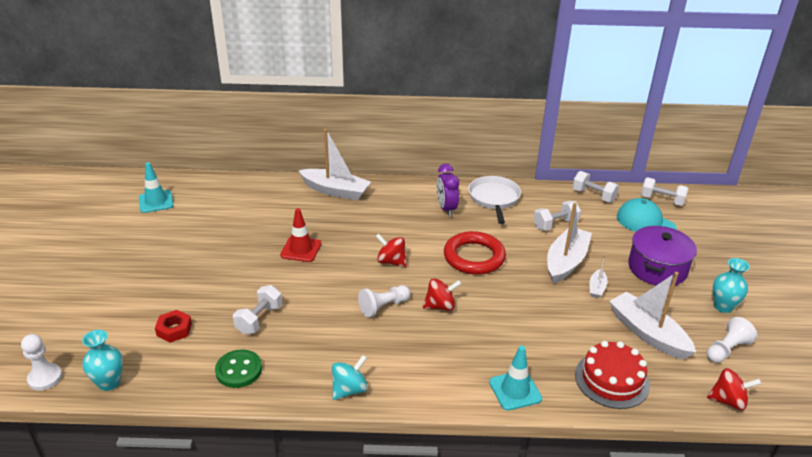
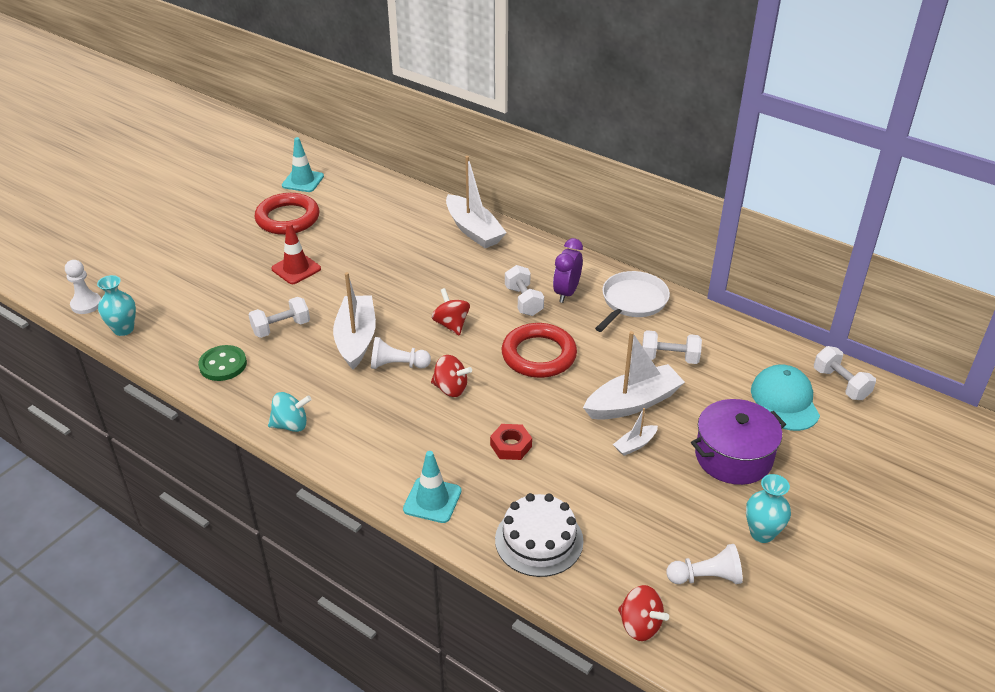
camera: 35 degrees right, 5 degrees up
red nut [155,310,192,343] -> red nut moved to [490,424,532,460]
red traffic cone [280,208,321,262] -> red traffic cone moved to [271,223,321,284]
white dumbbell [572,171,619,203] -> white dumbbell moved to [505,265,544,316]
red cake [575,341,650,409] -> white cake [495,493,584,577]
white boat [609,272,696,359] -> white boat moved to [333,272,376,370]
none -> red ring [255,193,319,235]

